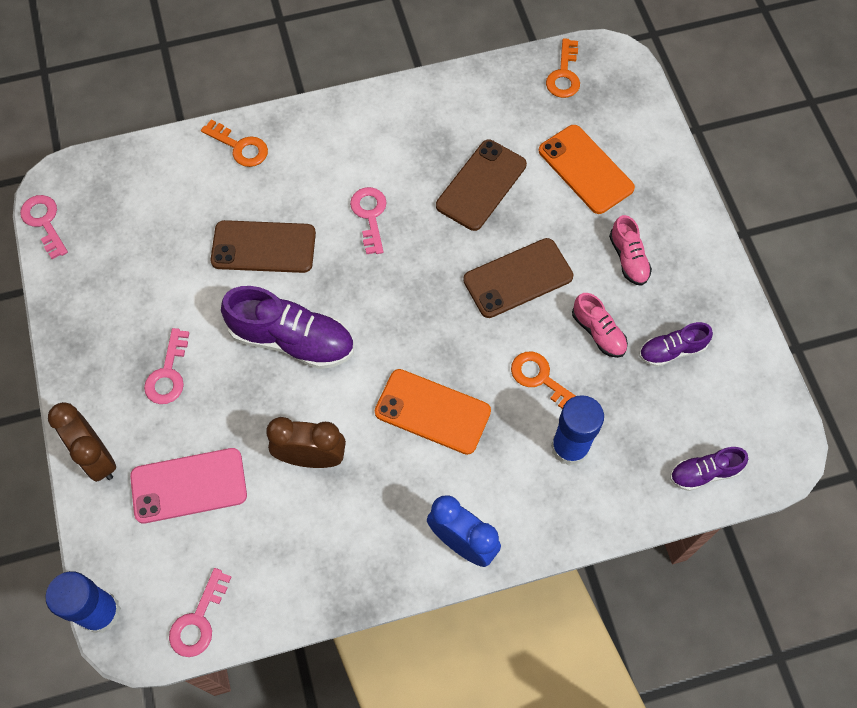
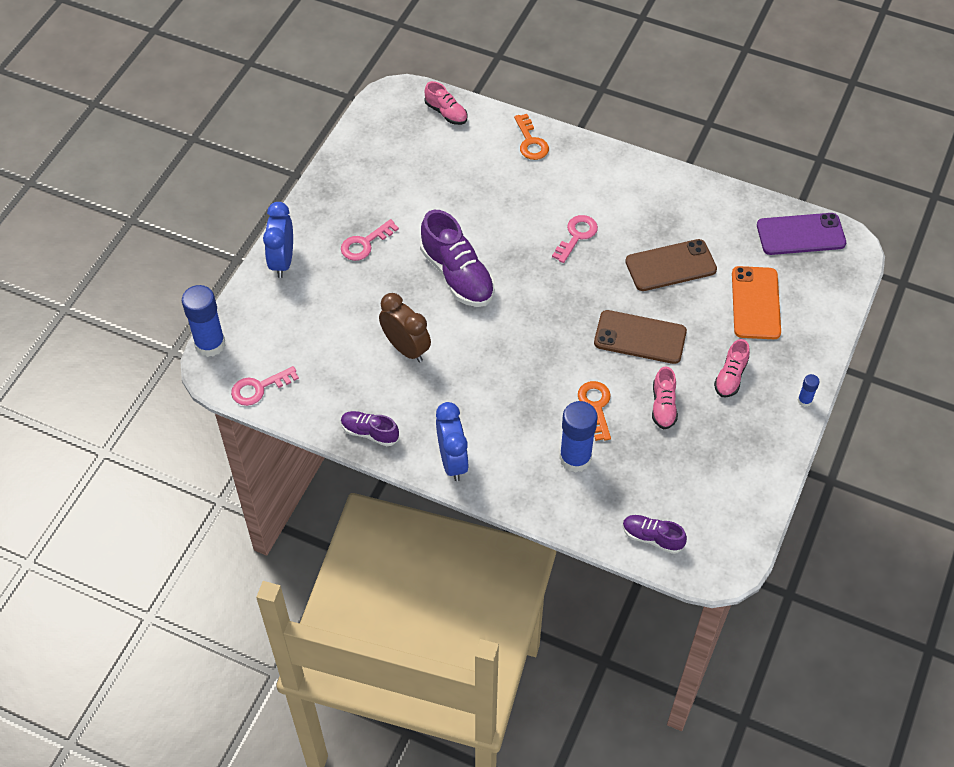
camera: 40 degrees right, 10 degrees down
pink key [20,195,68,259] -> none
brown clock [48,402,116,482] -> blue clock [263,202,293,278]
pink phone [130,448,247,524] -> none
brown phone [211,220,316,273] -> none
orange phone [375,369,491,455] -> none
orange key [546,38,580,98] -> purple phone [757,213,846,255]
purple shoe [639,322,713,367] -> purple shoe moved to [341,411,399,446]
none -> pink shoe [425,81,467,125]
none -> blue glue stick [798,374,820,407]

